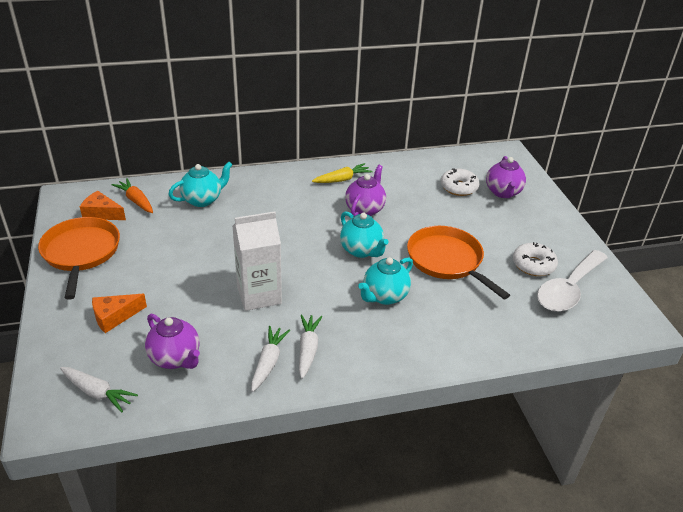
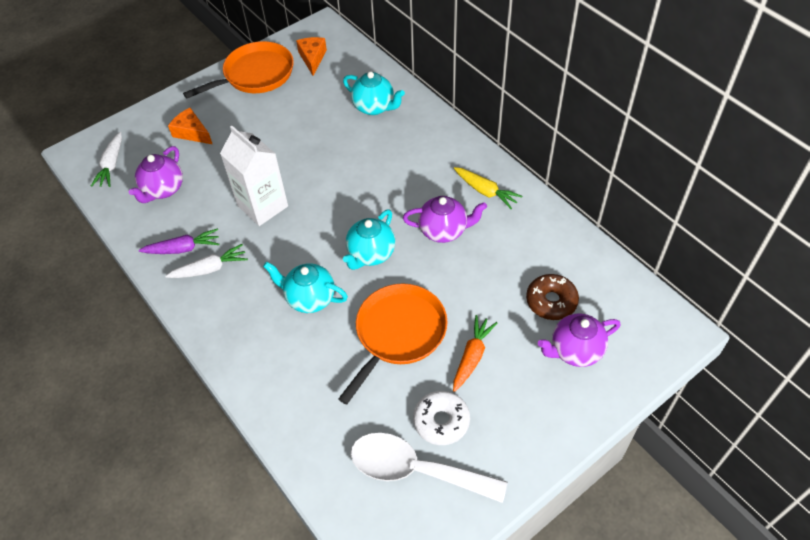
camera: 70 degrees right, 15 degrees up
orange carrot [112,178,153,213] -> orange carrot moved to [453,315,497,392]
white carrot [251,326,290,392] -> purple carrot [139,228,220,254]
white donut [441,169,479,196] -> brown donut [526,274,579,320]

